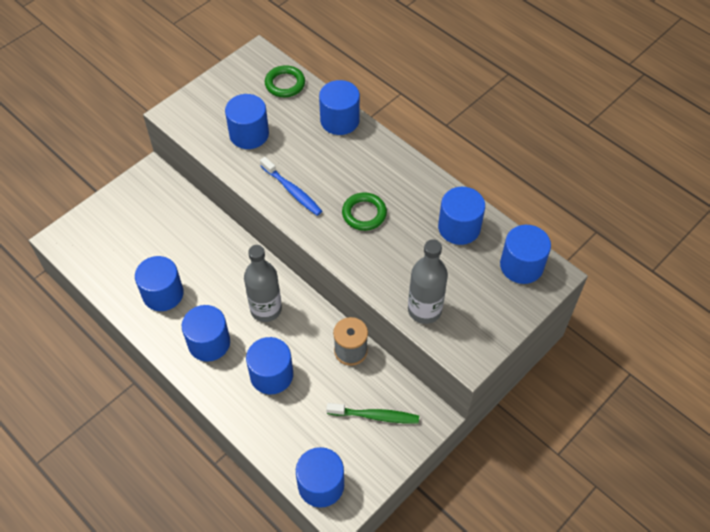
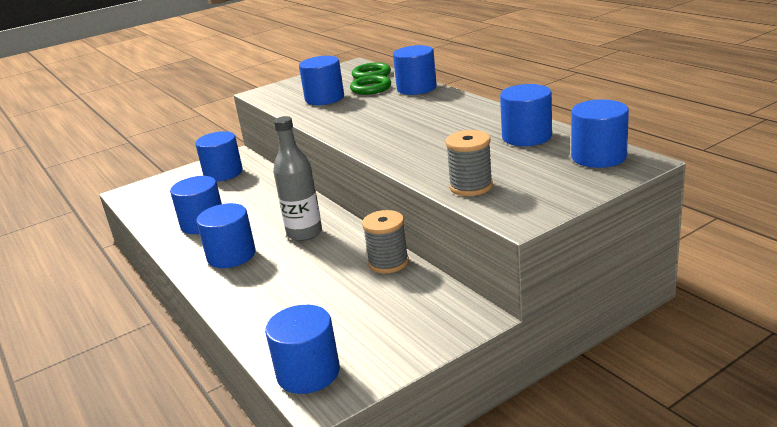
camera: 15 degrees right, 30 degrees down
blue cylinder [246,337,293,394] -> blue cylinder moved to [195,131,243,181]
blue toothbrush [260,157,322,216] -> none
green toothbrush [326,403,419,423] -> none
green ring [342,192,387,231] -> green ring moved to [350,75,391,95]
grey bottle [408,239,448,324] -> grey spool [445,130,493,196]

